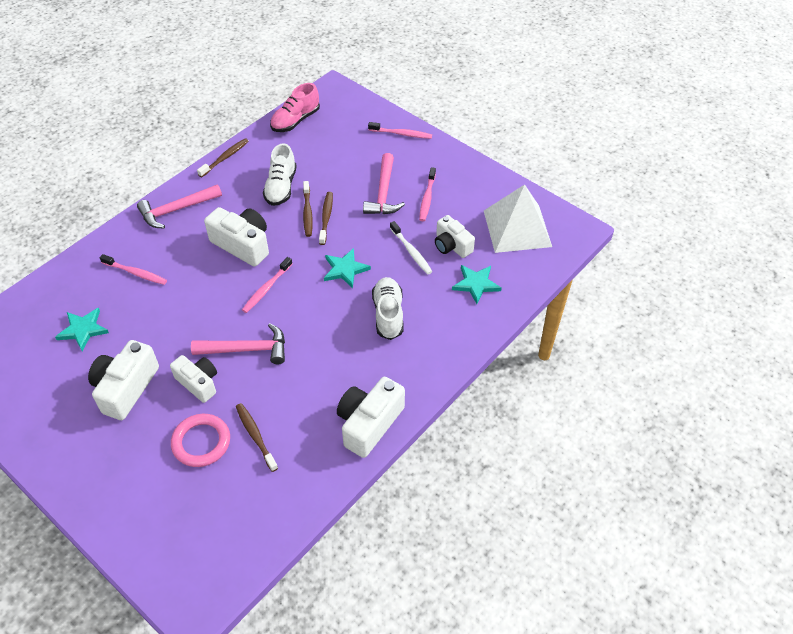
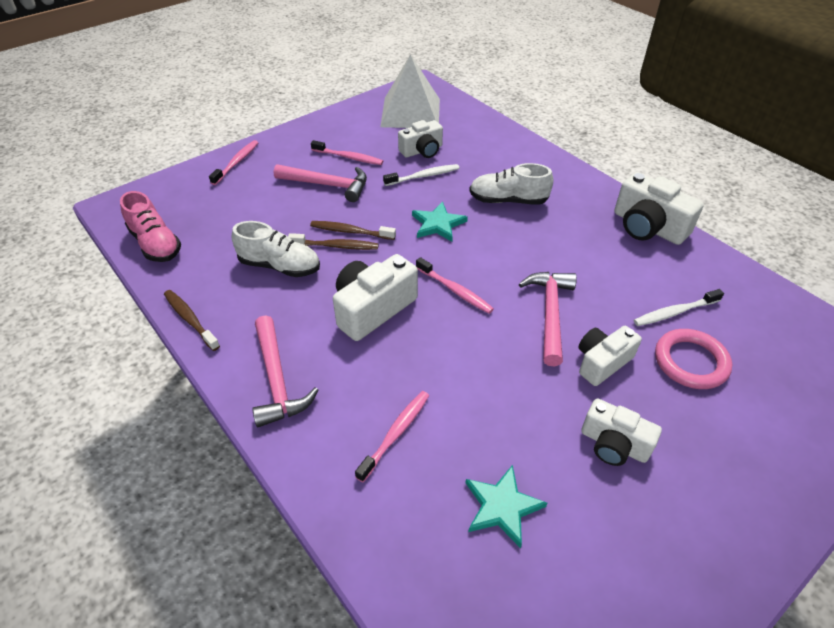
camera: 80 degrees left, 5 degrees down
white camera [88,340,159,420] -> white camera [581,398,662,466], size x0.67
brown toothbrush [236,403,278,472] -> white toothbrush [634,289,724,326]
turquoise star [452,265,502,304] -> none

